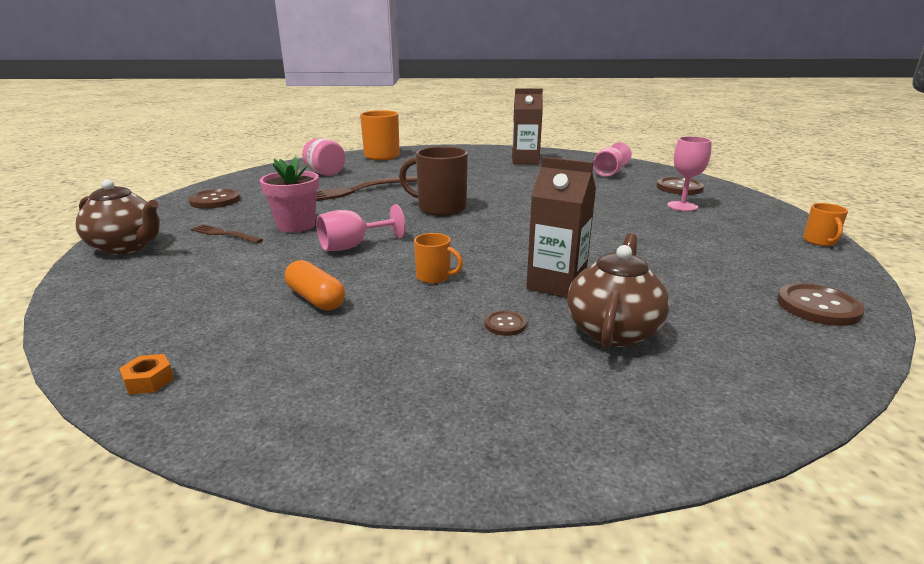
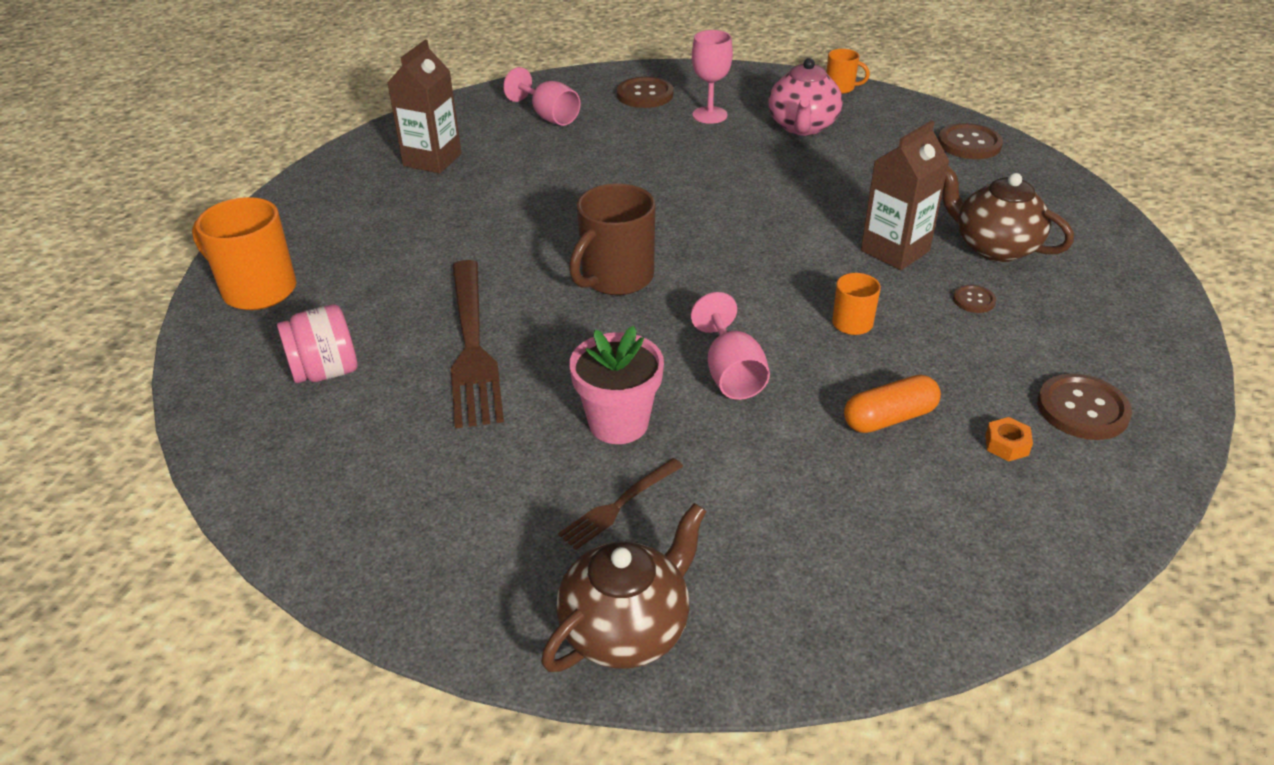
camera: 70 degrees left, 15 degrees up
orange nut [119,354,174,395] -> orange nut moved to [985,417,1033,461]
brown button [188,189,240,209] -> brown button moved to [1037,374,1132,440]
none -> pink teapot [768,58,843,136]

